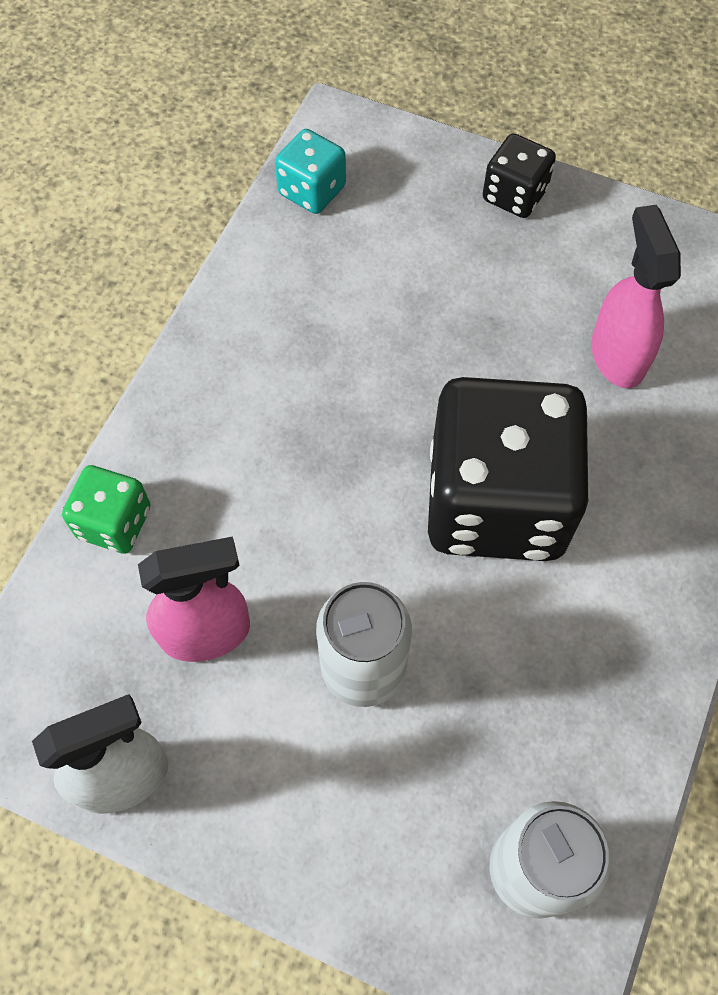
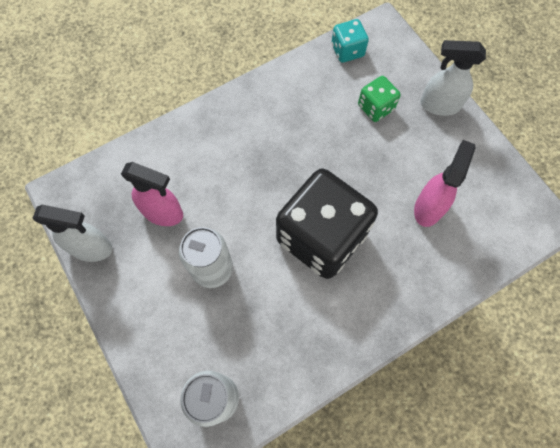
camera: 35 degrees right, 5 degrees up
green dice [62,465,150,554] -> green dice moved to [358,76,401,122]
black dice [483,133,556,218] -> white spray bottle [420,40,486,116]

